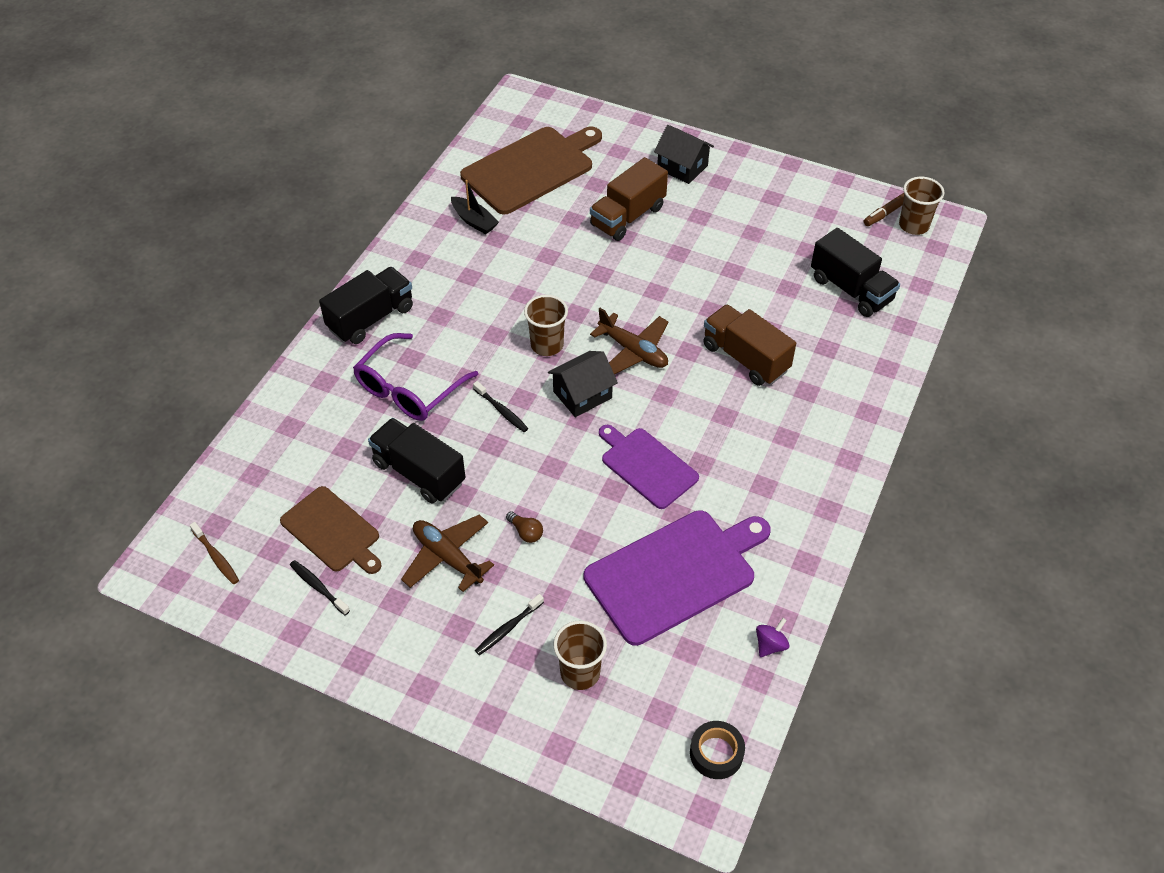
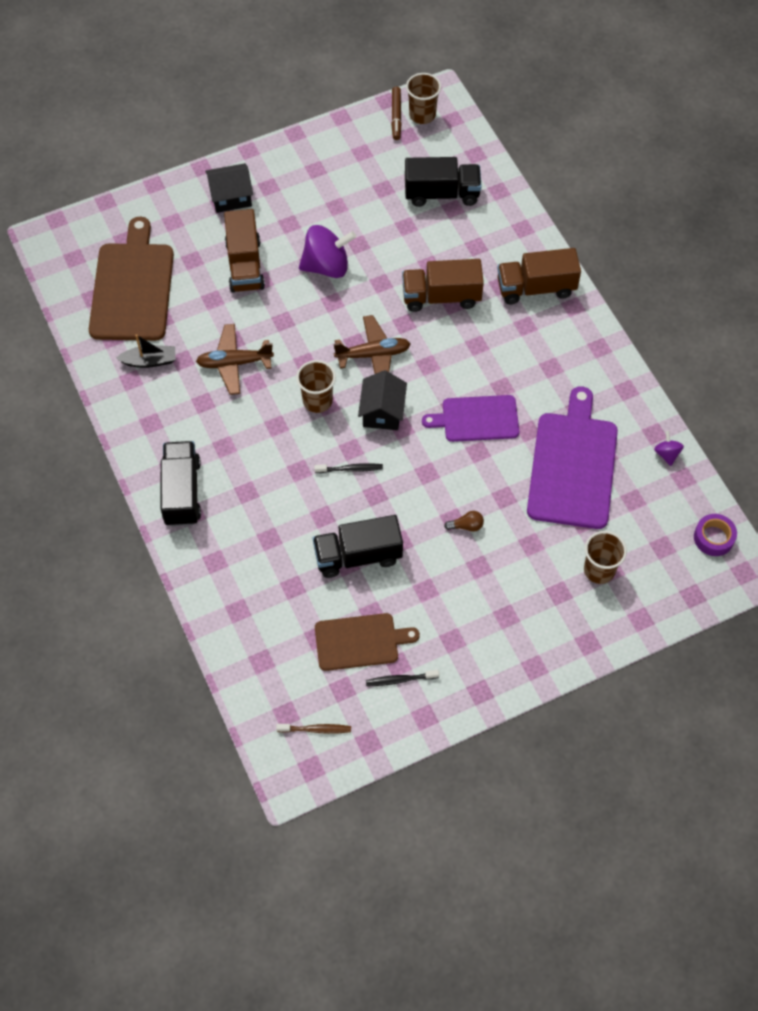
camera: 50 degrees left, 10 degrees up
purple glasses [353,333,478,421] -> none
brown plane [401,515,494,592] -> brown plane moved to [196,324,274,395]
black toothbrush [475,594,544,655] -> none
black tape [690,721,745,779] -> purple tape [694,514,737,556]
none -> purple spinning top [299,225,356,278]
none -> brown truck [497,248,581,304]

